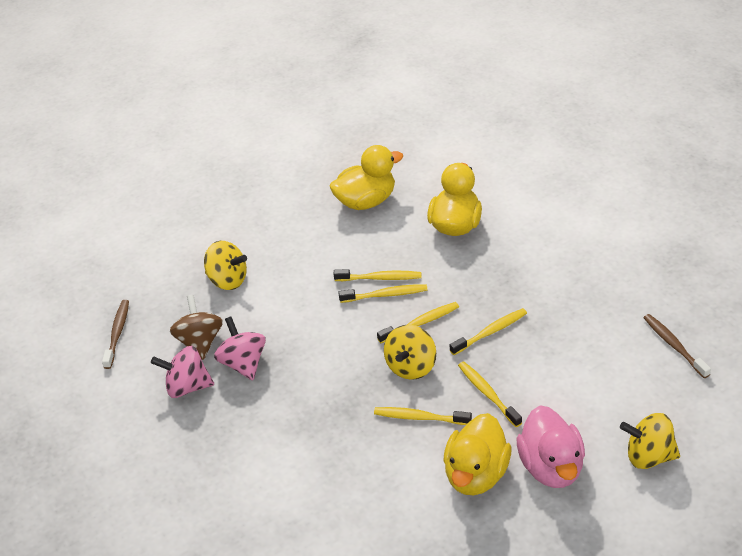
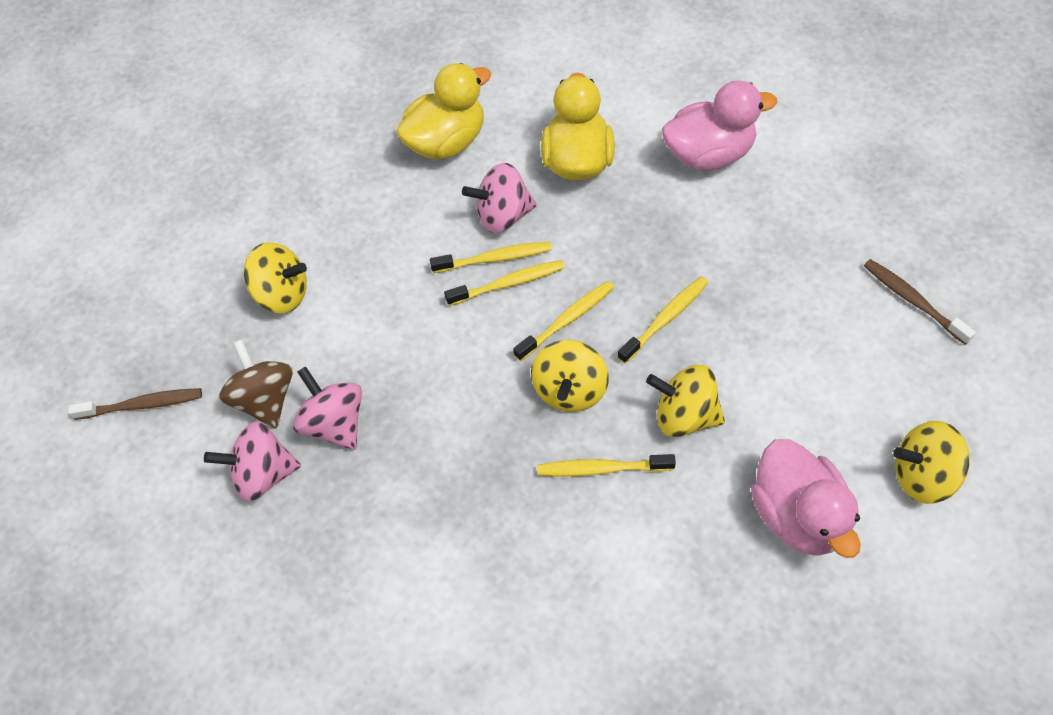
camera: 10 degrees left, 15 degrees up
brown toothbrush [102,300,129,369] -> brown toothbrush turned 90 degrees clockwise [68,388,202,420]
yellow duck [443,413,512,495] -> none
yellow toothbrush [458,361,522,427] -> yellow spinning top [646,365,725,437]
none -> pink spinning top [462,163,537,233]
none -> pink duck [662,80,777,171]

